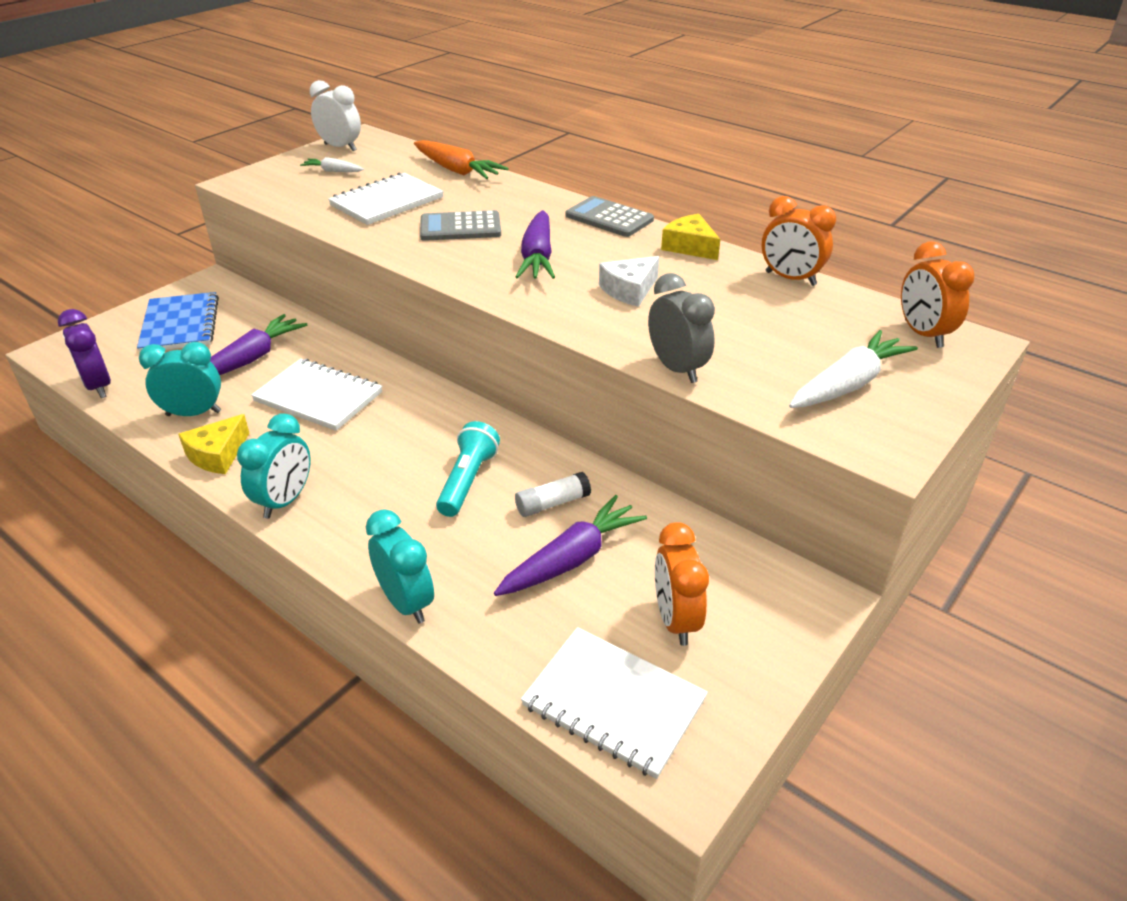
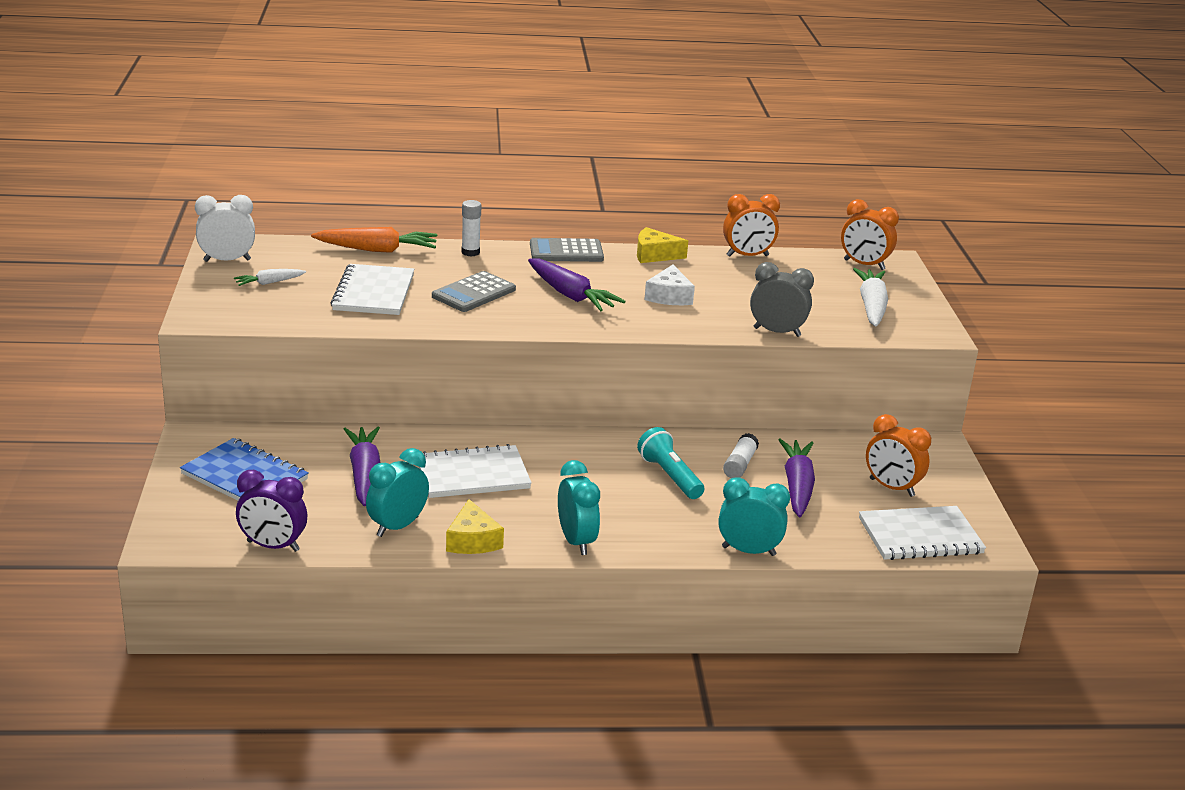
camera: 45 degrees left, 10 degrees down
none -> white glue stick [462,200,481,257]

